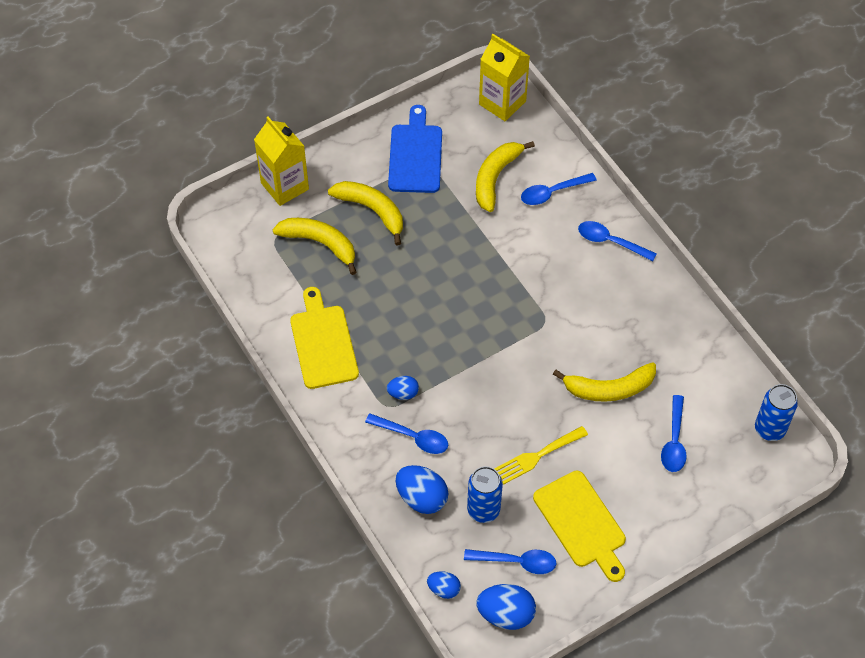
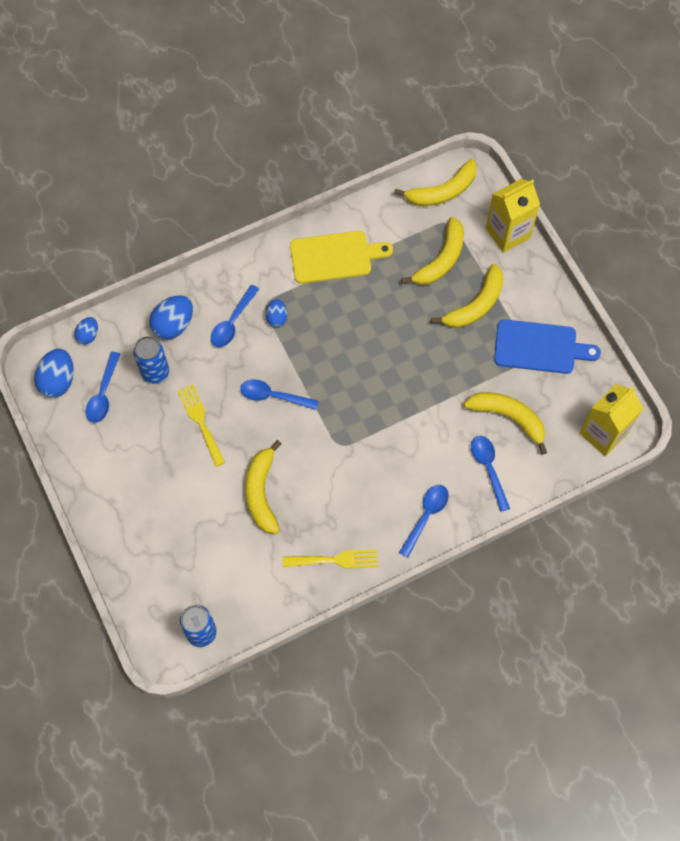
camera: 95 degrees right, 10 degrees up
yellow cutting board [533,471,626,582] -> none
blue spoon [661,395,687,472] -> blue spoon moved to [240,379,319,410]
none -> yellow fork [283,549,378,568]
none -> yellow banana [394,159,477,206]

